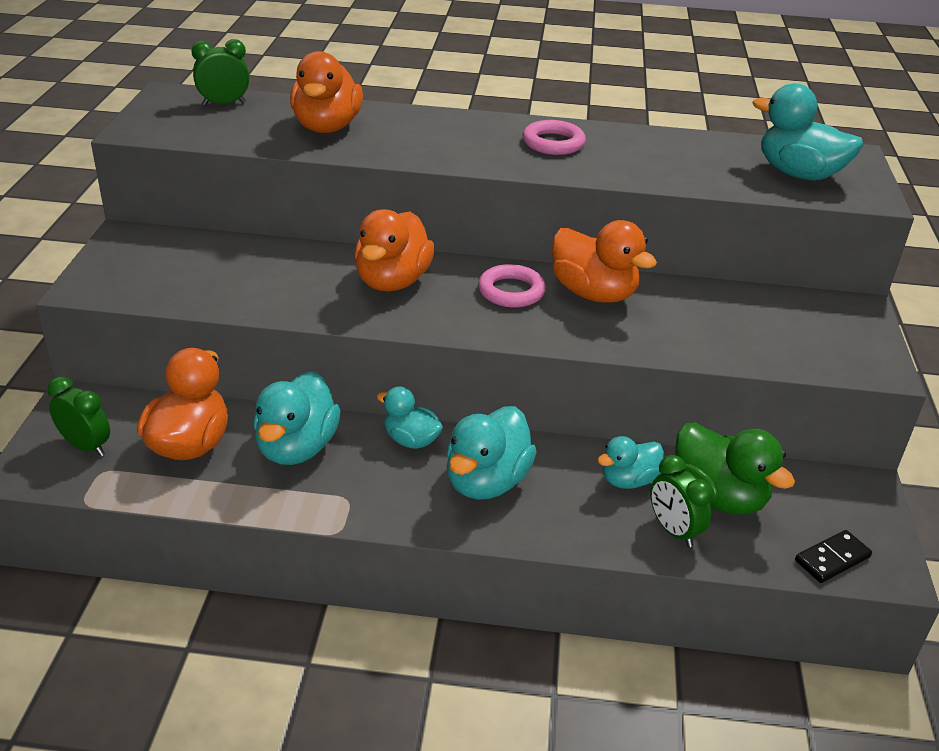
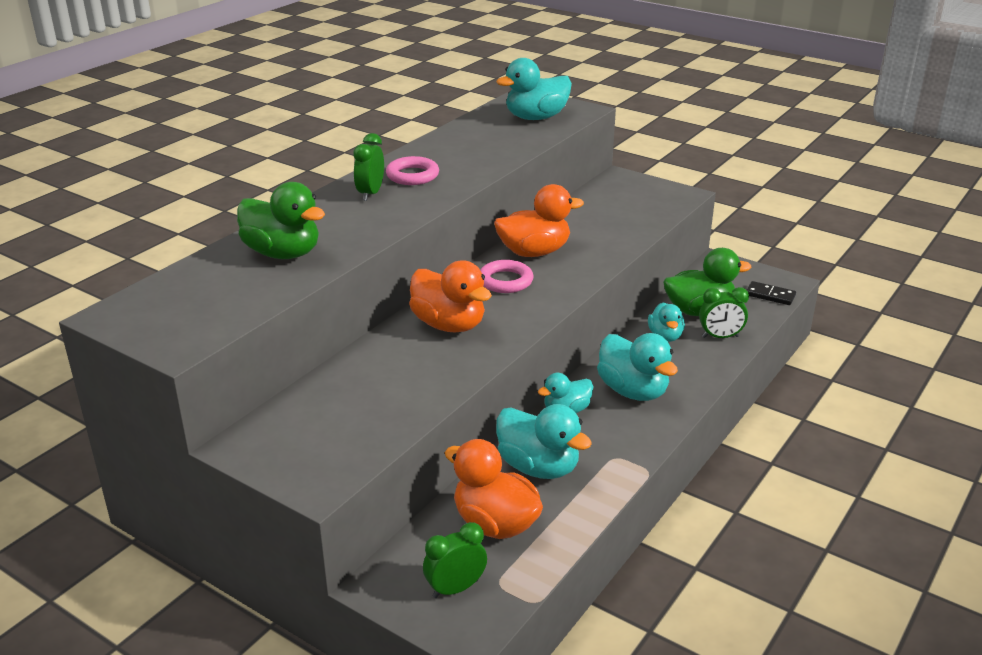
camera: 60 degrees left, 5 degrees down
green clock [191,39,249,106] -> green clock moved to [353,133,384,201]
orange duck [290,51,363,133] -> green duck [237,182,325,259]
black domino [795,530,872,583] -> black domino turned 60 degrees counterclockwise [747,281,796,305]

